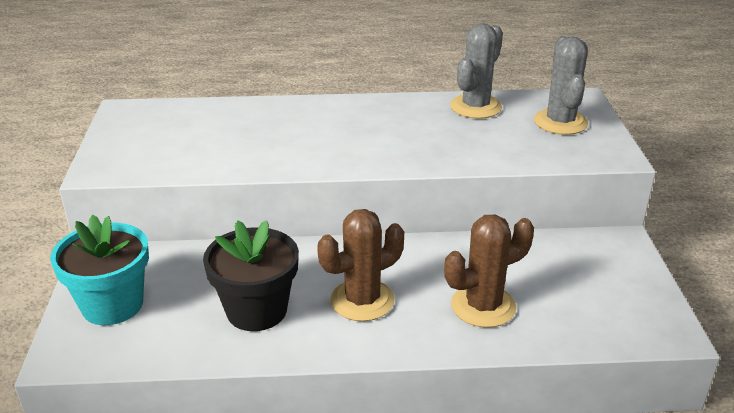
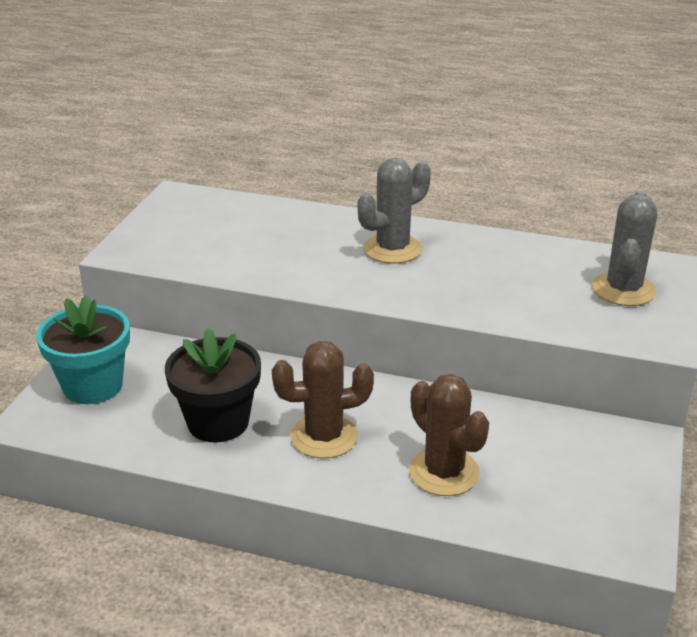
camera: 20 degrees right, 0 degrees up
brown cactus [444,215,534,328] -> brown cactus turned 60 degrees clockwise [409,374,489,496]
grey cactus [450,23,503,119] -> grey cactus moved to [358,158,431,263]

